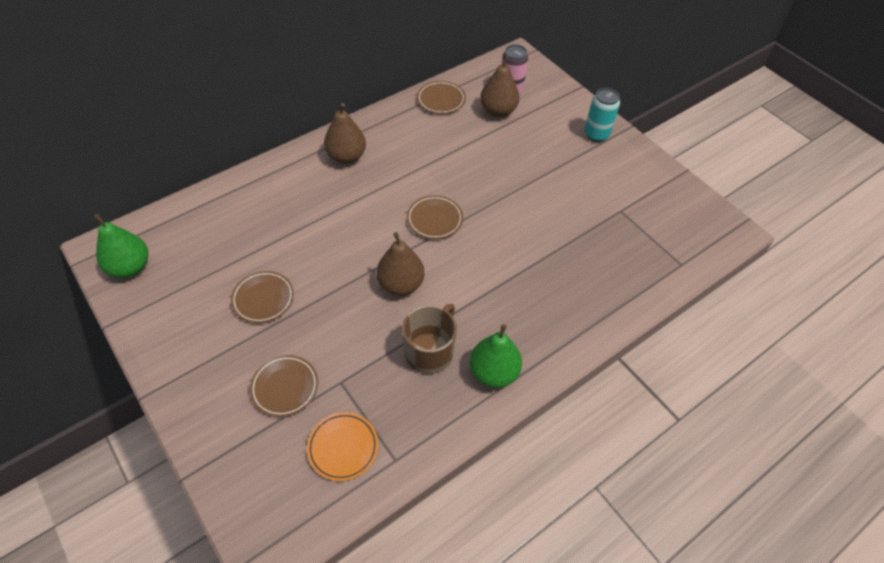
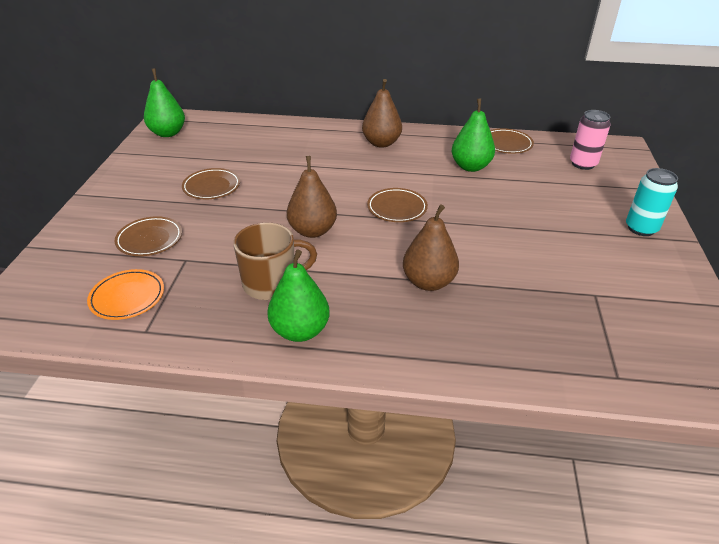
camera: 45 degrees right, 15 degrees down
brown pear [480,55,519,117] -> brown pear moved to [403,205,459,291]
none -> green pear [452,98,495,172]

